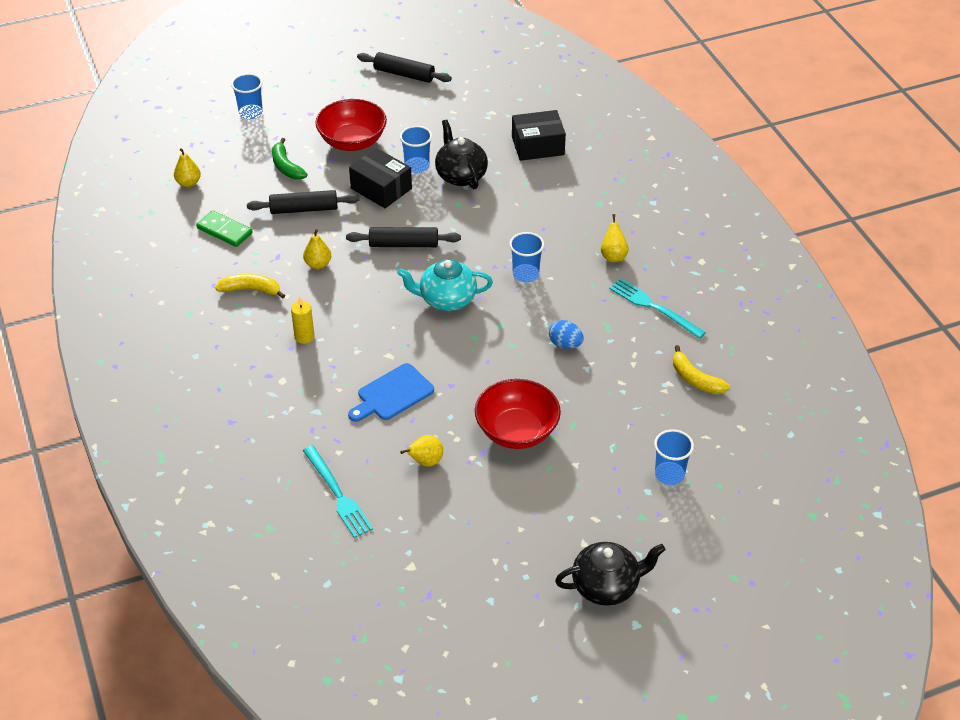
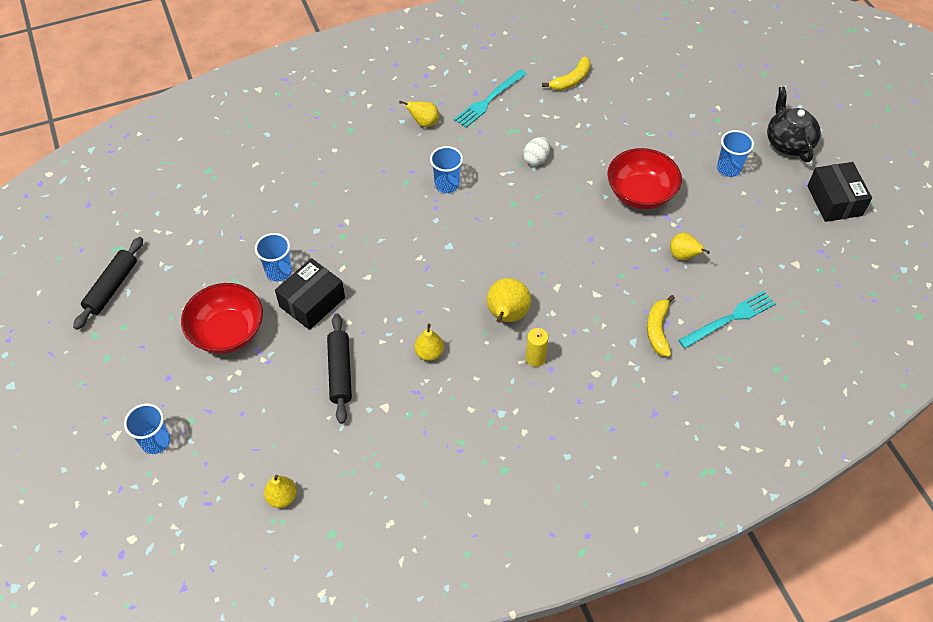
camera: 90 degrees left, 10 degrees up
green domino [196,210,252,247] -> none
yellow banana [215,274,285,299] -> yellow banana moved to [647,295,675,357]
green banana [272,138,308,179] -> none
black rolling pin [346,227,461,247] -> none
blue cutting board [348,363,434,422] -> none
turquoise teapot [397,259,493,311] -> none
black teapot [435,120,488,189] -> none
black box [512,110,566,161] -> black box moved to [807,162,872,222]
blue egg [549,320,584,349] -> white egg [523,137,550,166]
blue cup [654,429,694,485] -> blue cup moved to [717,130,754,177]
none -> yellow pear [487,278,531,323]

